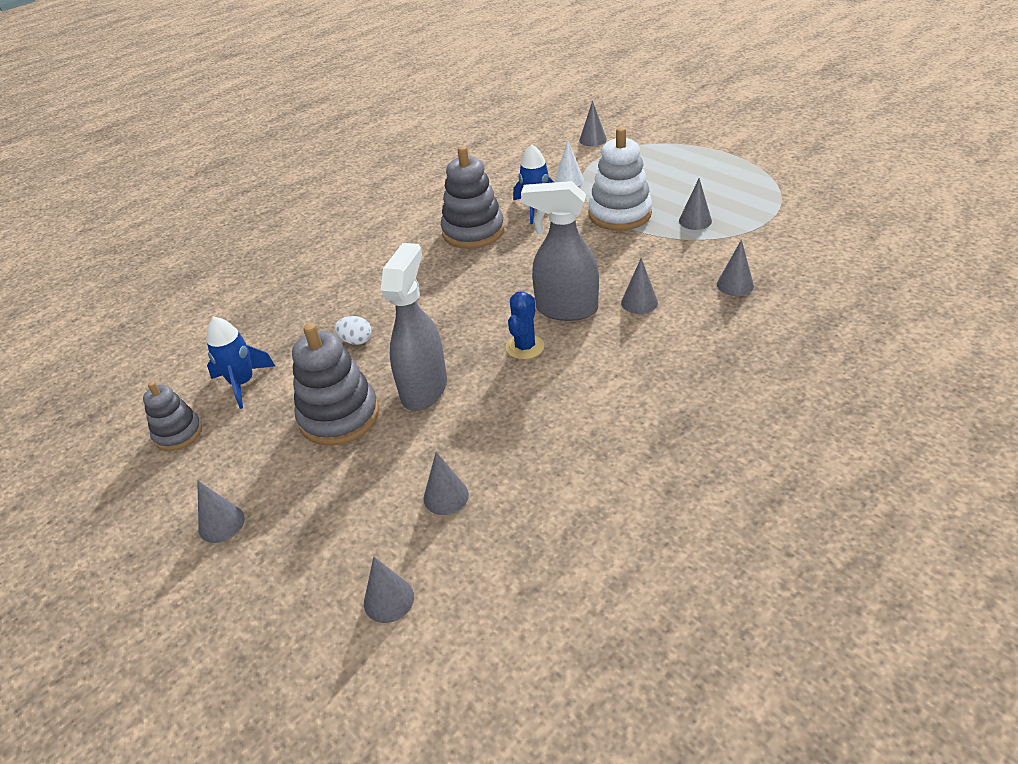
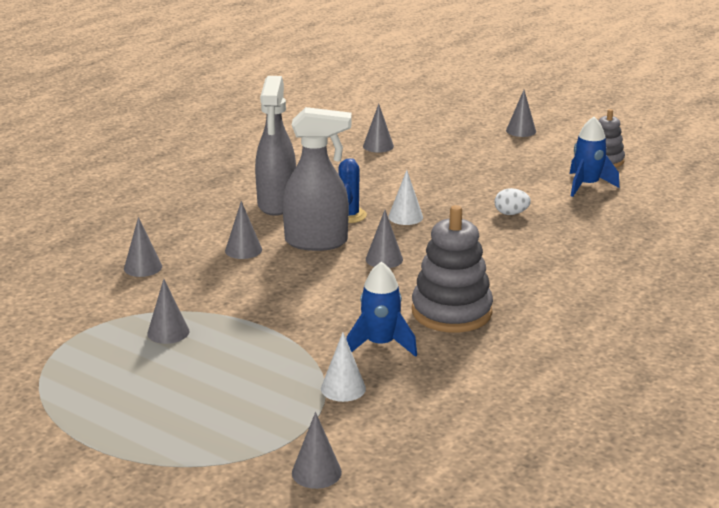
camera: 165 degrees right, 15 degrees down
grey stacking toy [292,323,379,446] -> none
grey cone [364,557,414,623] -> grey cone moved to [366,210,403,268]
grey spray bottle [381,243,447,411] -> grey spray bottle moved to [255,76,296,216]
white stacking toy [589,127,652,231] -> none
none -> white cone [388,170,423,225]

